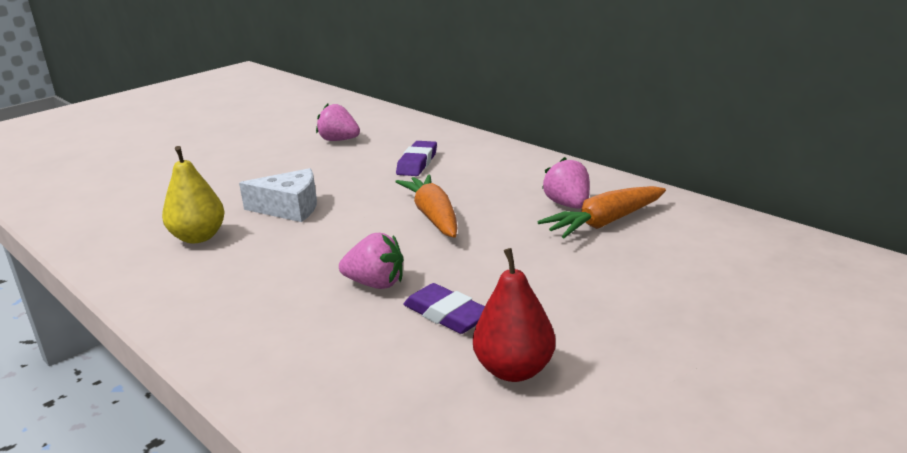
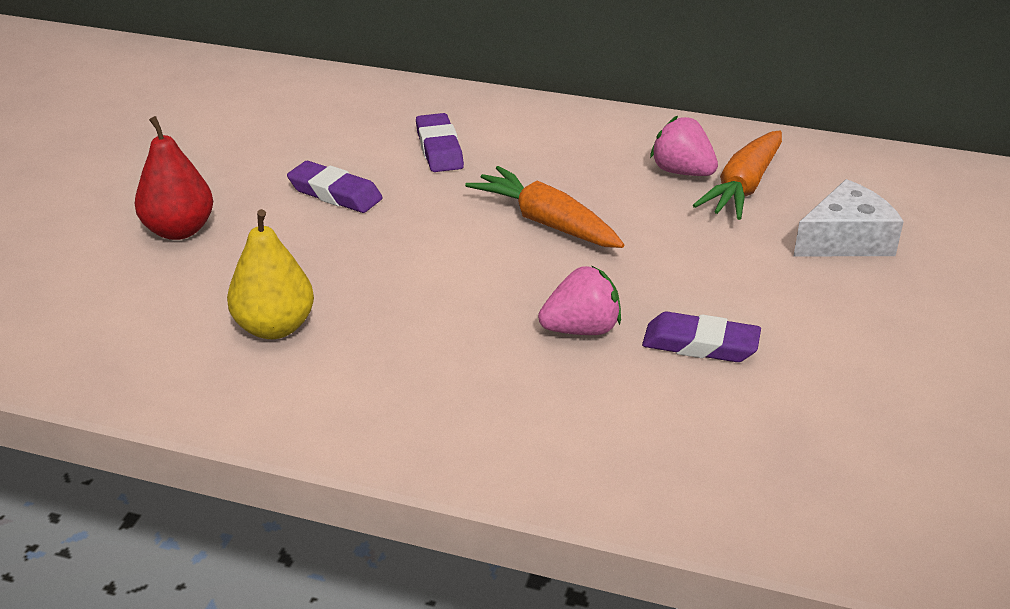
camera: 30 degrees left, 10 degrees up
white cheese [239,168,317,222] -> white cheese moved to [793,179,904,257]
pink strawberry [316,104,360,141] -> none
red pear [473,248,556,382] -> red pear moved to [135,116,213,240]
none -> purple eraser [287,161,383,213]

